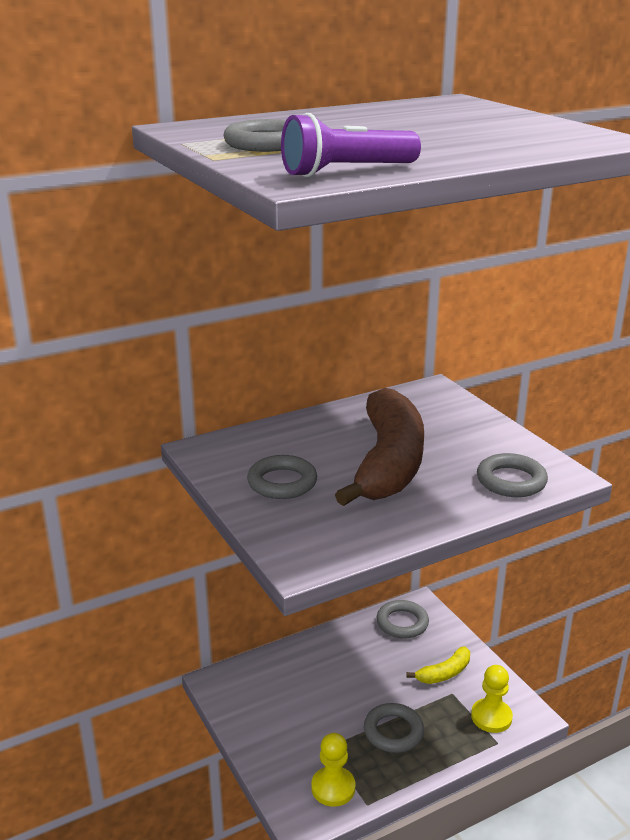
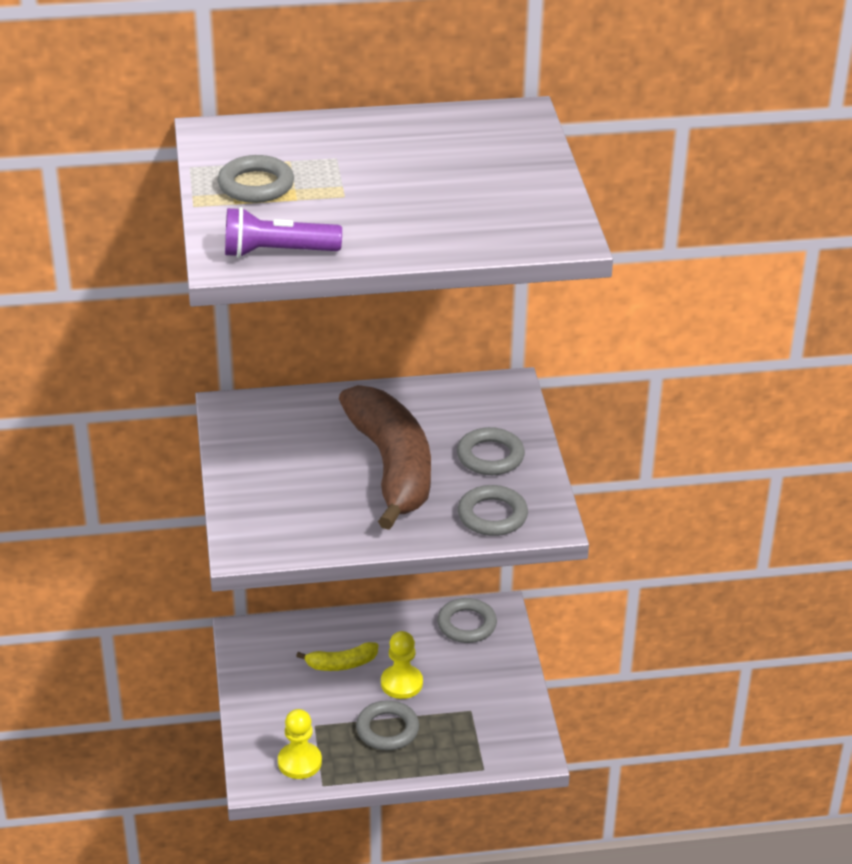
camera: 20 degrees right, 10 degrees up
grey ring [247,455,317,499] -> grey ring moved to [457,427,525,475]
brown banana [335,388,424,506] -> brown banana turned 45 degrees counterclockwise [339,385,431,530]
yellow banana [406,647,470,684] -> yellow banana moved to [296,642,378,671]
yellow pawn [471,665,513,733] -> yellow pawn moved to [381,631,423,699]

